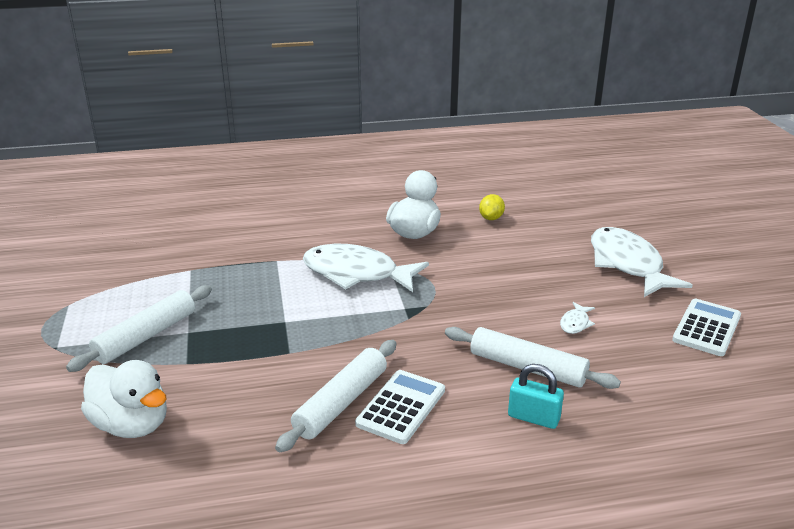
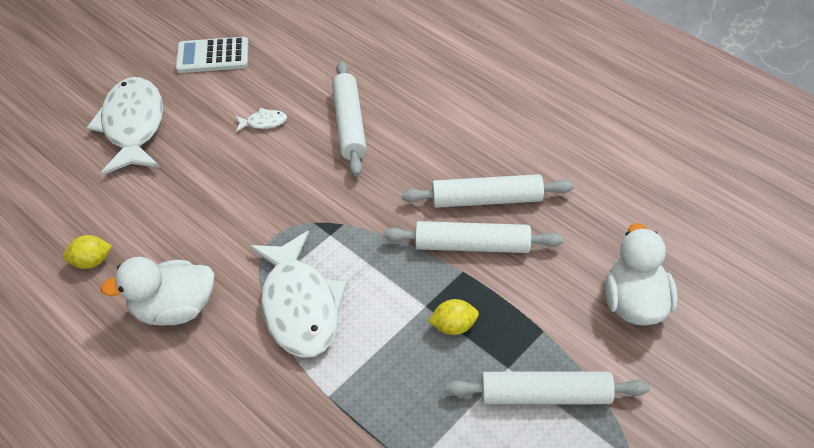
camera: 125 degrees left, 20 degrees up
white calculator [355,370,445,444] -> none
turquoise padlock [508,364,564,429] -> none
white fish [591,227,693,297] -> white fish turned 135 degrees clockwise [86,77,163,175]
none -> white rolling pin [383,221,563,253]
none -> yellow lemon [428,299,479,335]

